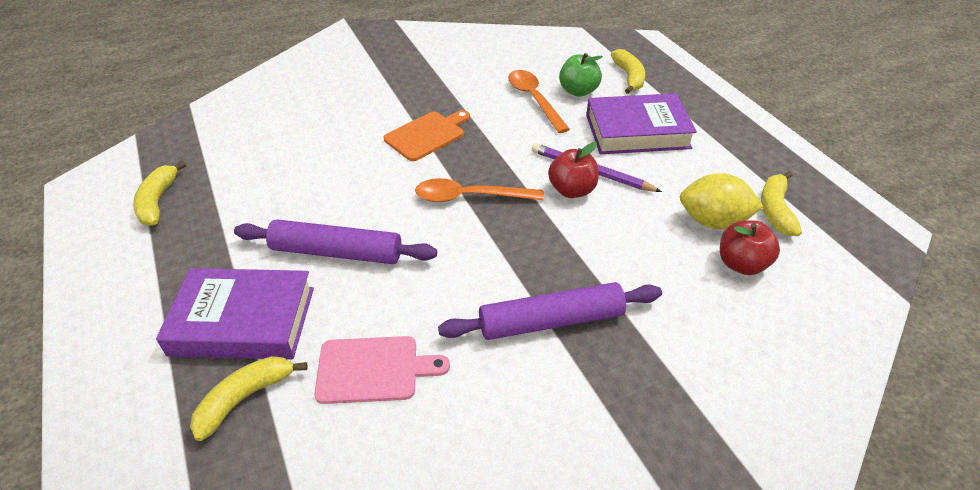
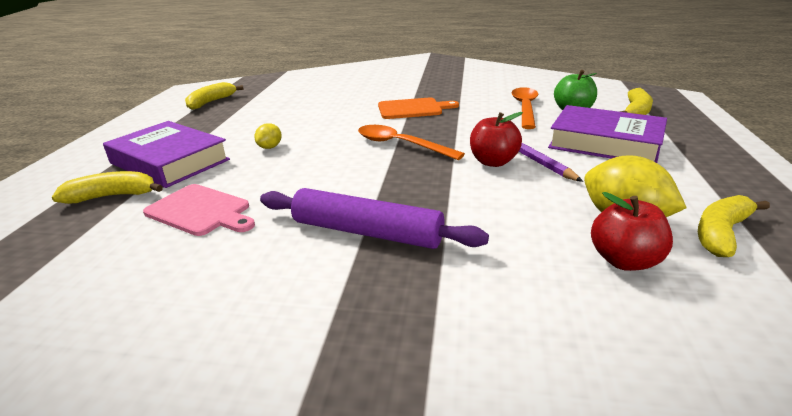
camera: 35 degrees right, 15 degrees down
purple rolling pin [234,219,437,264] -> yellow lemon [254,123,282,149]

